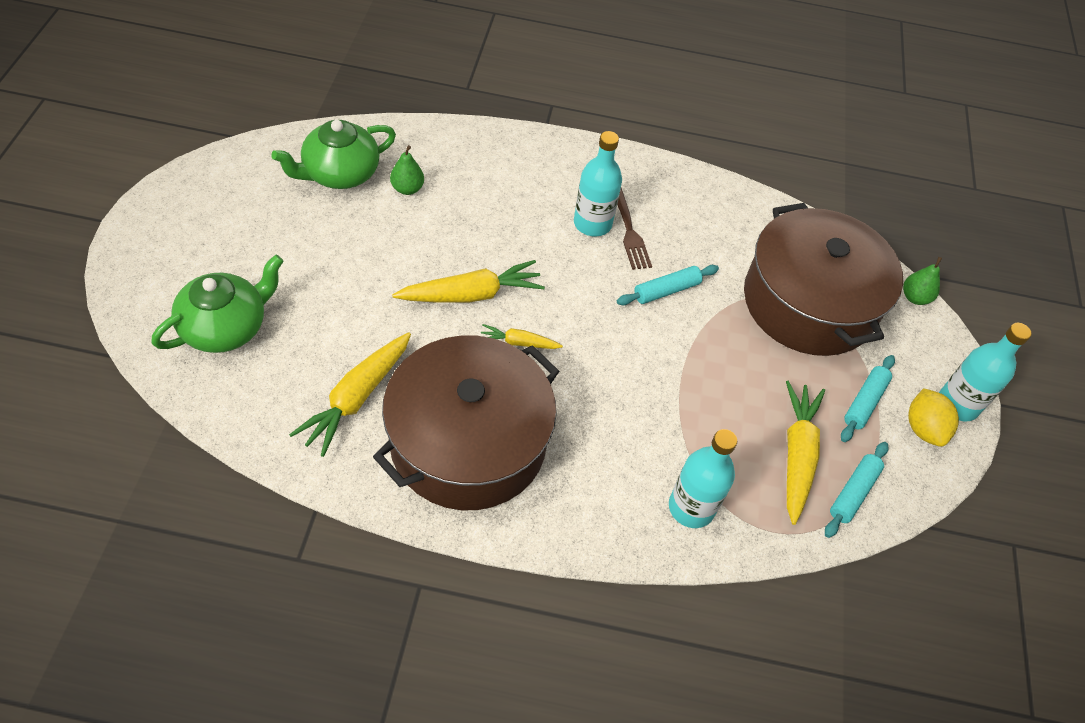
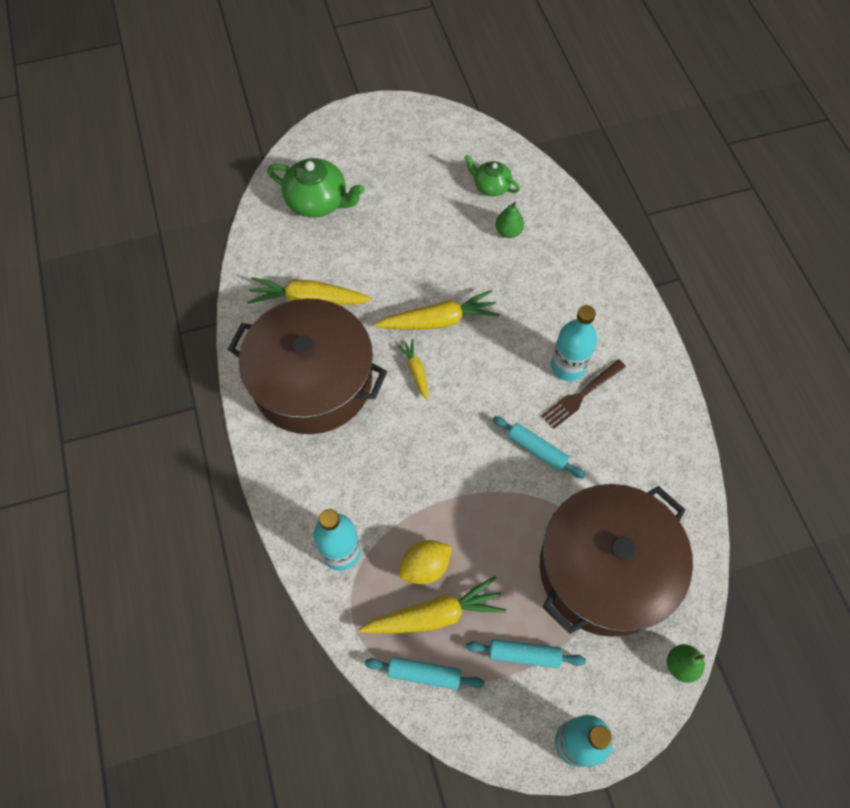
camera: 70 degrees right, 10 degrees up
green teapot [271,120,396,189] -> green teapot [464,155,520,196], size x0.60
yellow carrot [392,260,545,303] -> yellow carrot turned 60 degrees counterclockwise [374,290,500,330]
yellow lemon [908,388,959,447] -> yellow lemon moved to [399,540,452,585]

